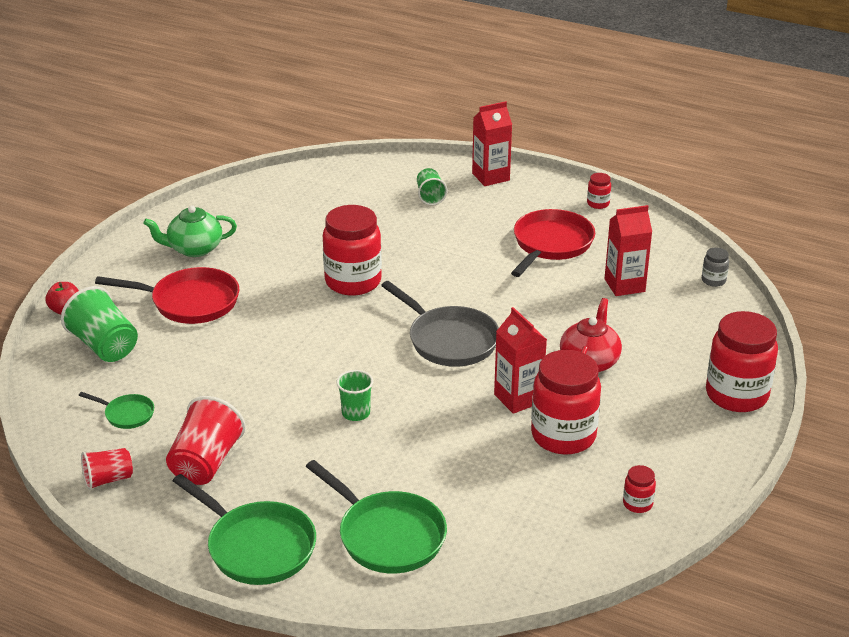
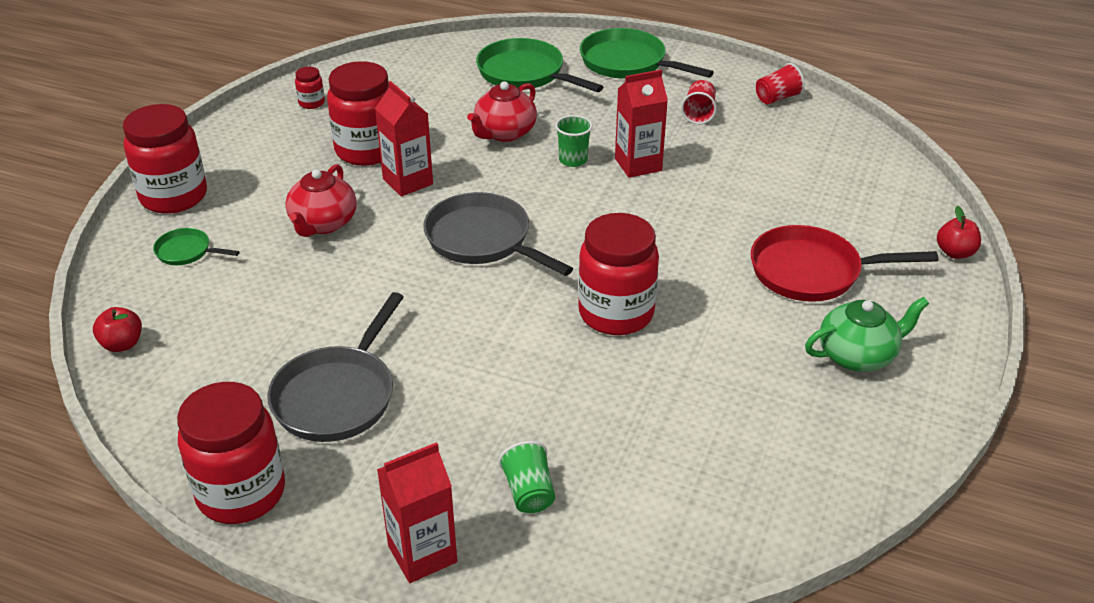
camera: 175 degrees right, 5 degrees up
green cup [61,286,138,362] -> none
green pan [78,392,154,429] -> green pan moved to [153,228,240,265]
red cup [166,396,246,485] -> red cup [681,80,717,124], size x0.60
red pan [511,209,595,277] -> grey pan [267,292,404,442]
red jar [587,173,611,209] -> red jar [177,382,285,524], size x2.29
red carton [605,205,652,296] -> red carton moved to [615,70,668,178]
grey jar [702,247,729,287] -> red apple [93,307,142,352]
none -> red teapot [467,81,537,142]

